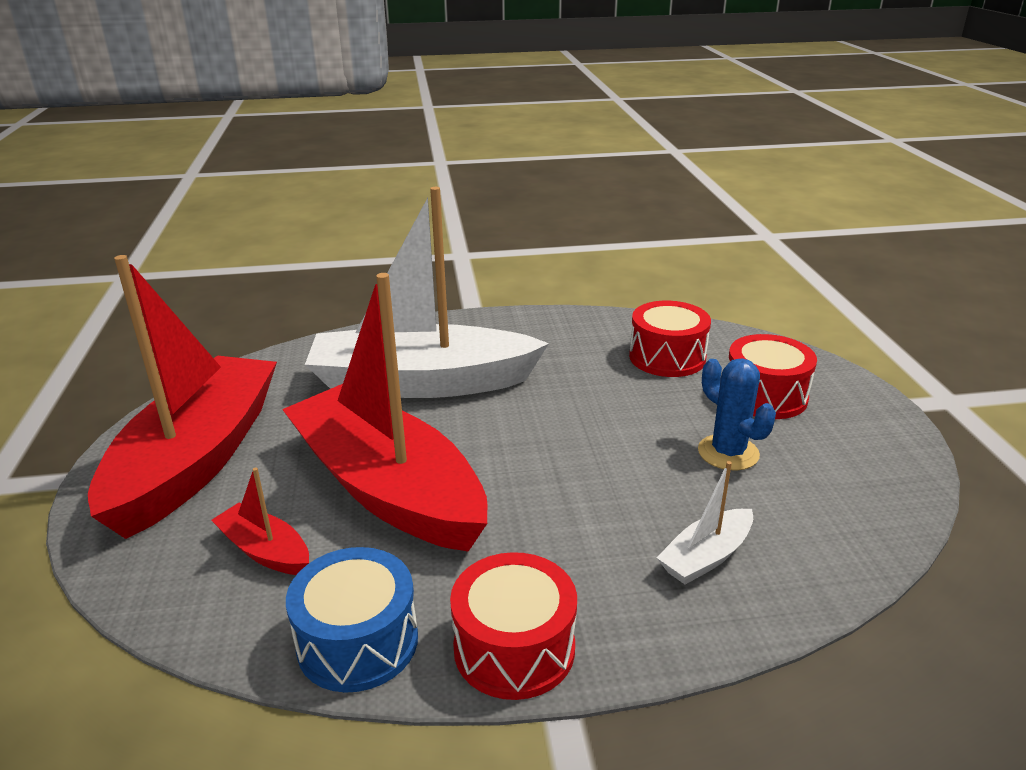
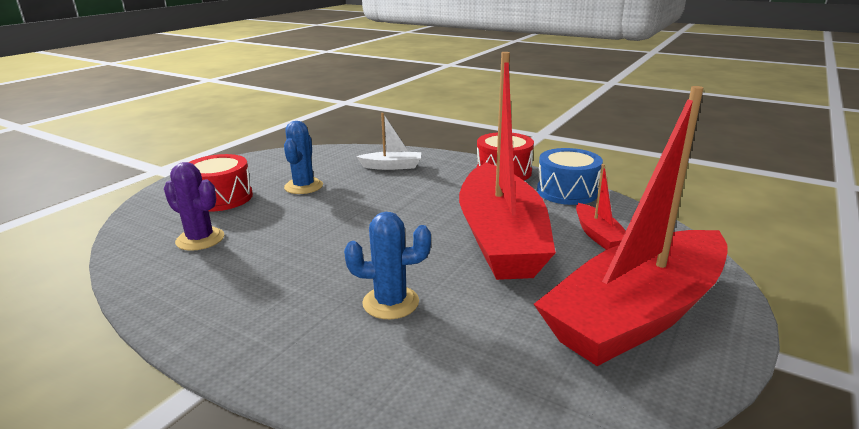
camera: 140 degrees left, 5 degrees down
white boat [305,187,549,398] -> blue cactus [344,212,431,319]
red drum [629,301,711,377] -> purple cactus [164,162,224,251]

